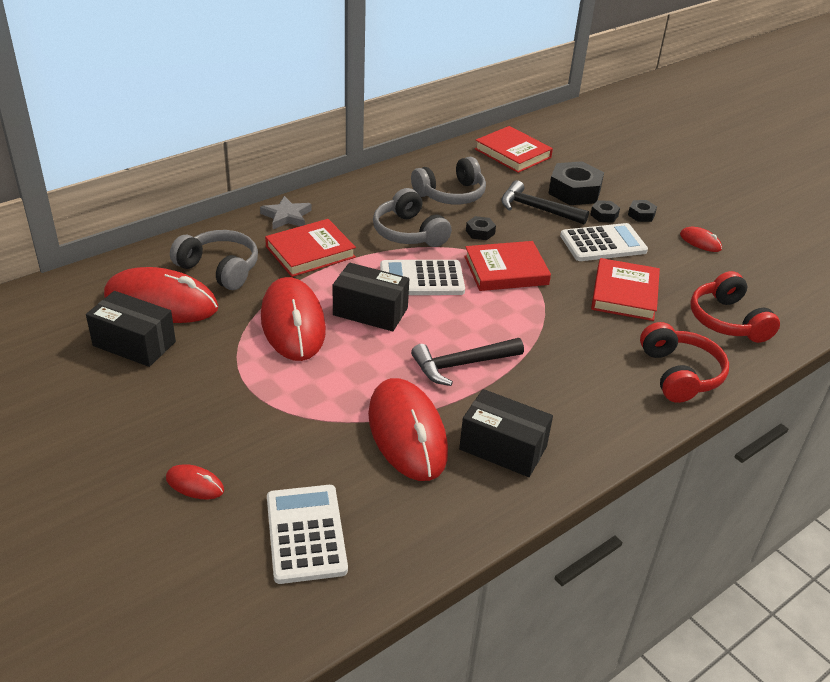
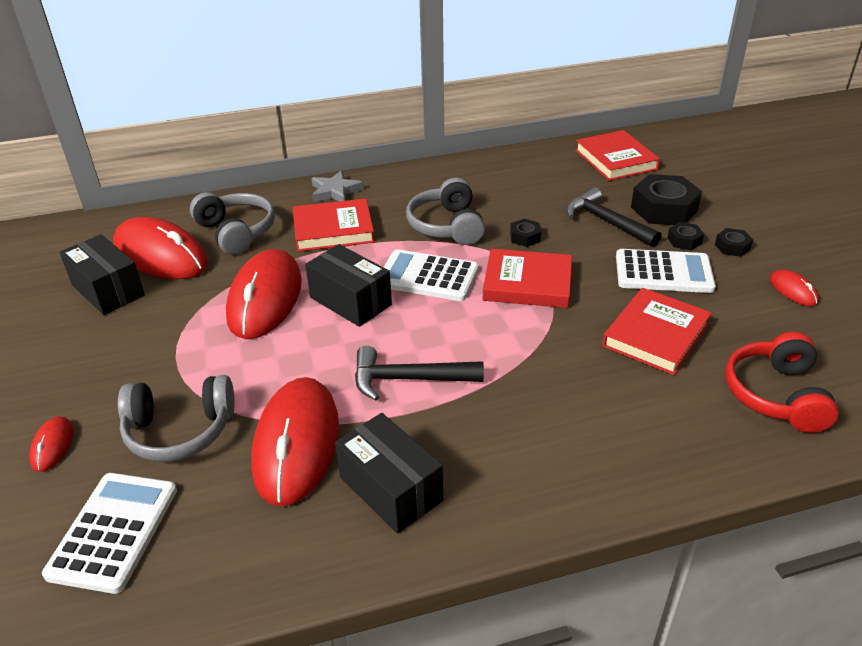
camera: 25 degrees right, 0 degrees up
red mouse [166,464,224,500] -> red mouse turned 45 degrees clockwise [29,416,73,472]
grey headphones [411,157,486,205] -> grey headphones moved to [118,375,235,462]
red headphones [640,322,729,403] -> none

